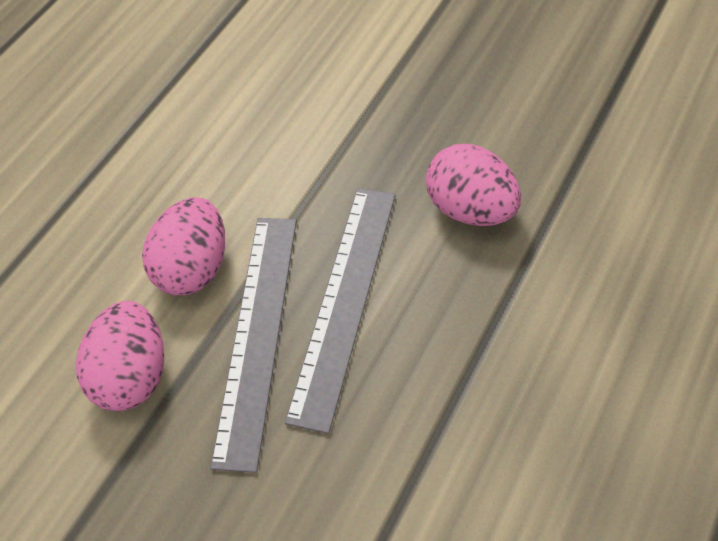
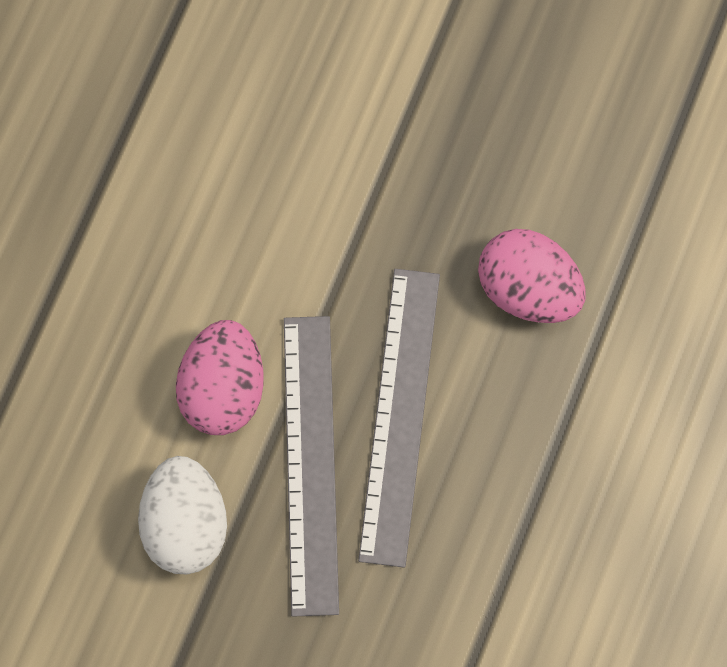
camera: 15 degrees left, 20 degrees up
pink egg [76,301,164,411] -> white egg [138,456,227,575]

